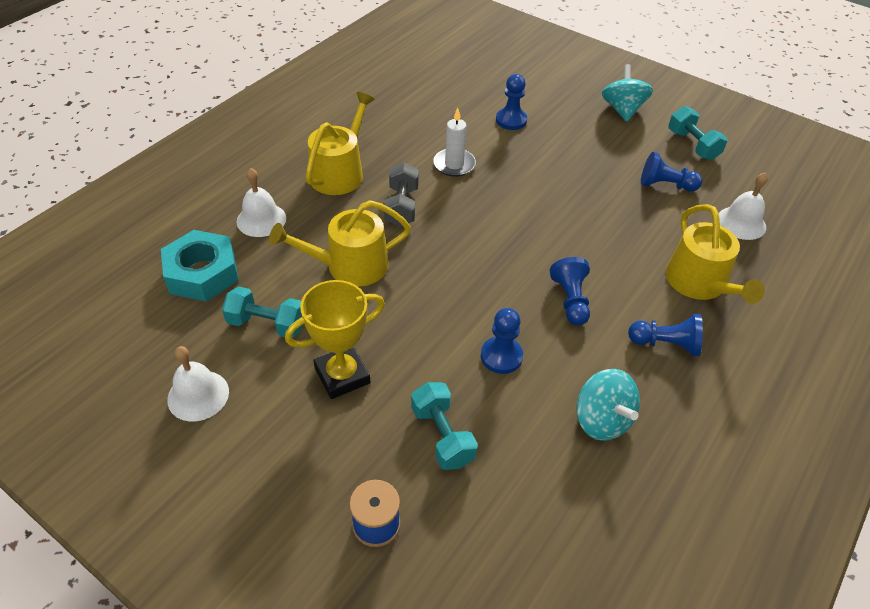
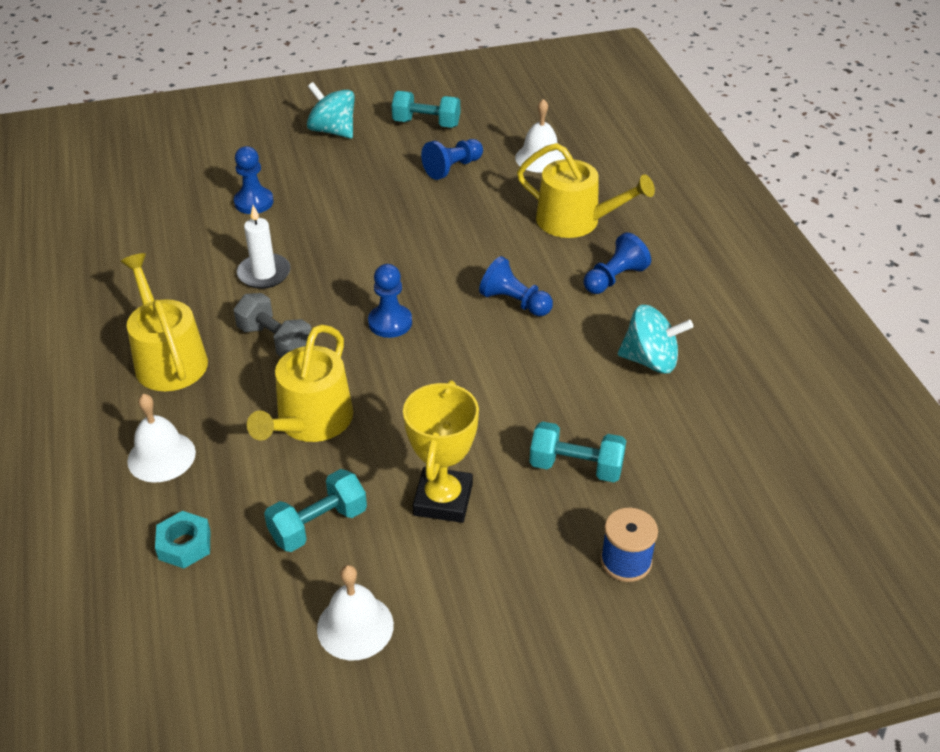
camera: 50 degrees left, 5 degrees down
turquoise nut [161,230,239,302] -> turquoise nut [155,511,210,569], size x0.55
blue pawn [481,308,523,374] -> blue pawn moved to [368,264,412,338]

